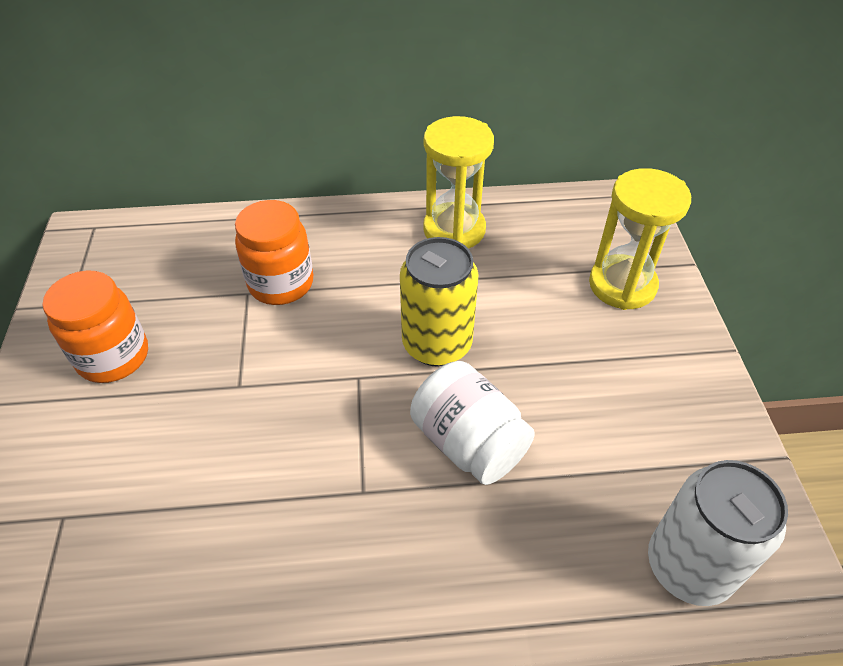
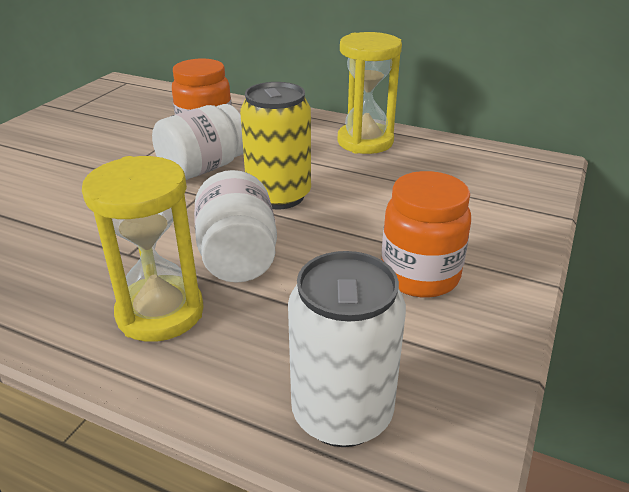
camera: 30 degrees right, 15 degrees down
orange jar [42,271,148,383] -> orange jar moved to [382,171,471,298]
yellow hourglass [589,168,691,310] -> yellow hourglass moved to [82,156,204,342]
none -> white jar [152,104,244,180]

